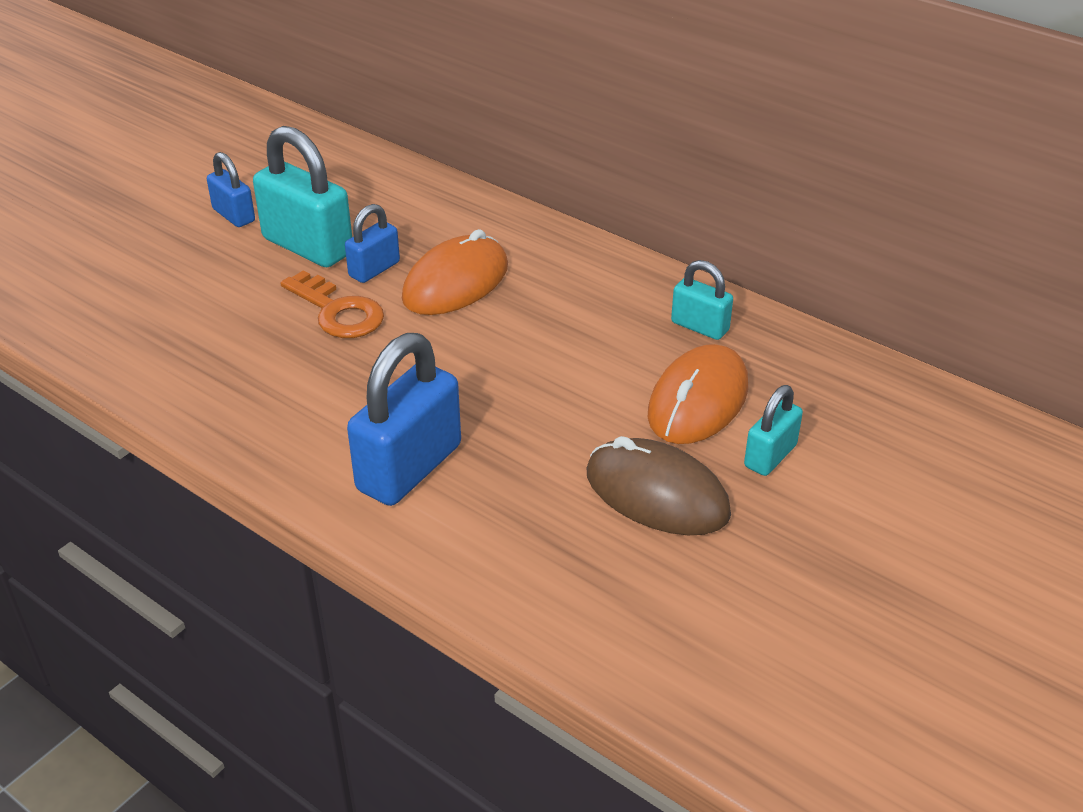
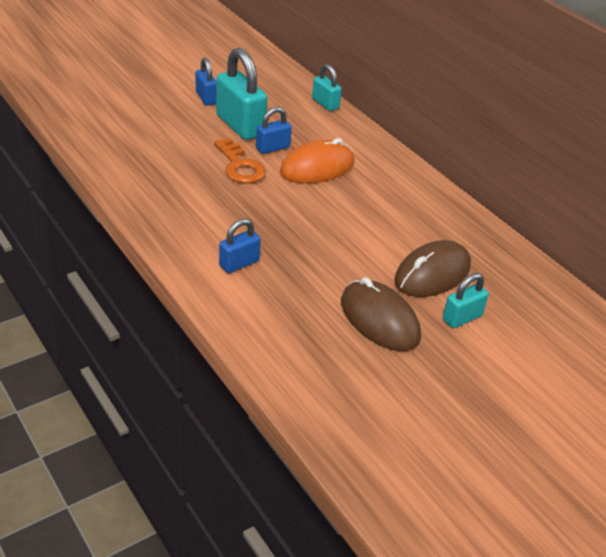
camera: 15 degrees right, 0 degrees up
blue padlock [347,333,461,506] -> blue padlock [219,219,261,273], size x0.55
orange mouse [648,344,748,444] -> brown mouse [394,240,471,297]
turquoise padlock [671,260,733,340] -> turquoise padlock moved to [312,64,342,111]

